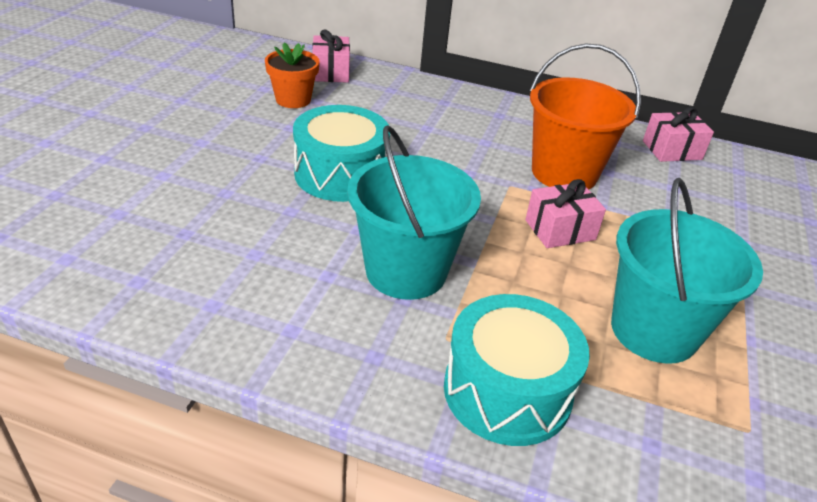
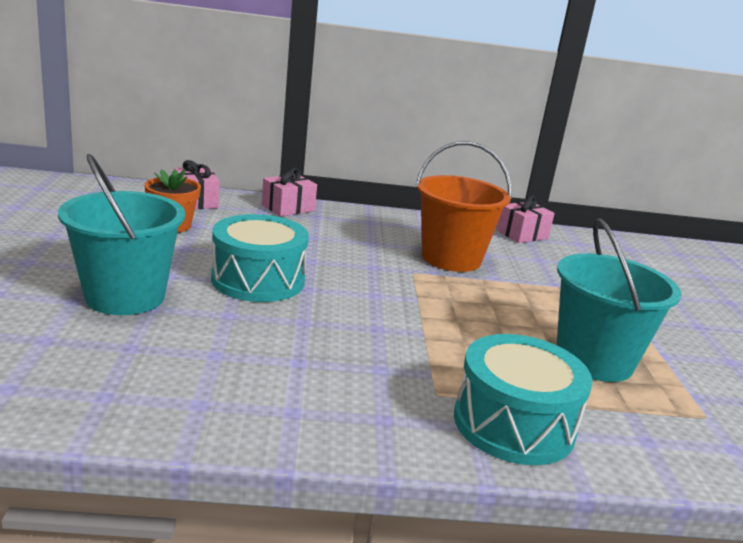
camera: 20 degrees left, 15 degrees down
turquoise bucket [347,125,481,300] -> turquoise bucket moved to [58,154,185,315]
pink gift [525,179,606,248] -> pink gift moved to [262,168,317,216]

